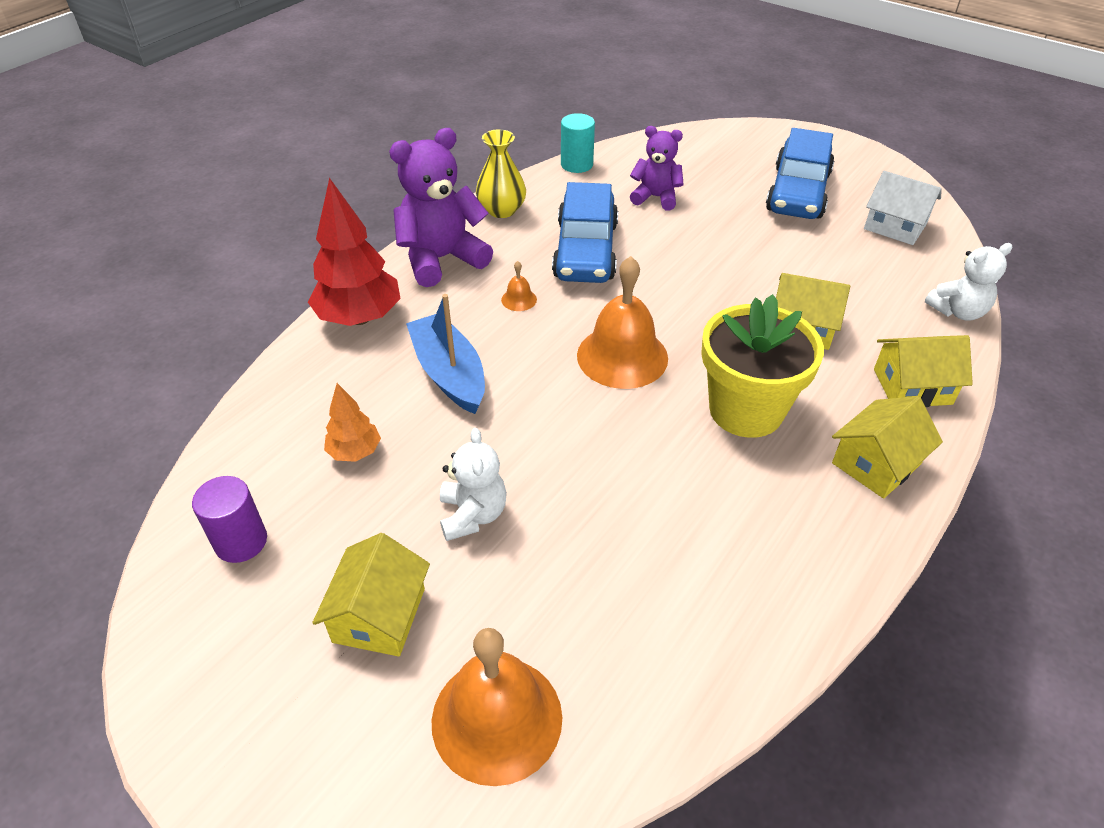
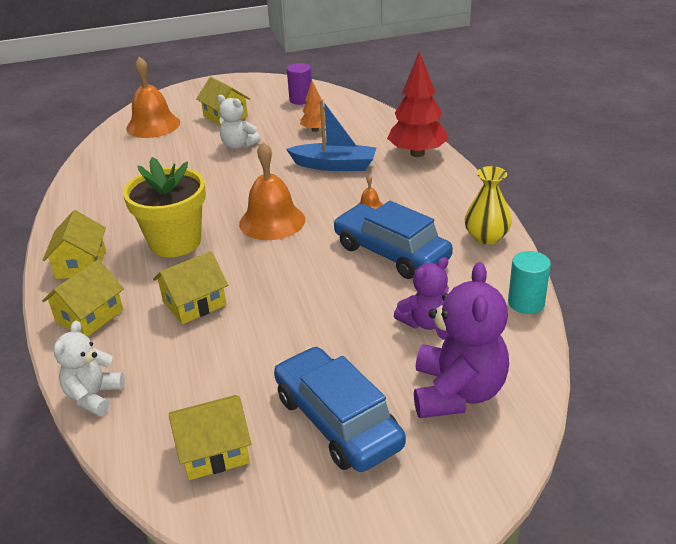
camera: 130 degrees right, 10 degrees down
purple teddy bear [389,128,493,287] -> purple teddy bear moved to [414,262,509,418]
white house [864,171,942,245] -> yellow house [169,395,251,480]

